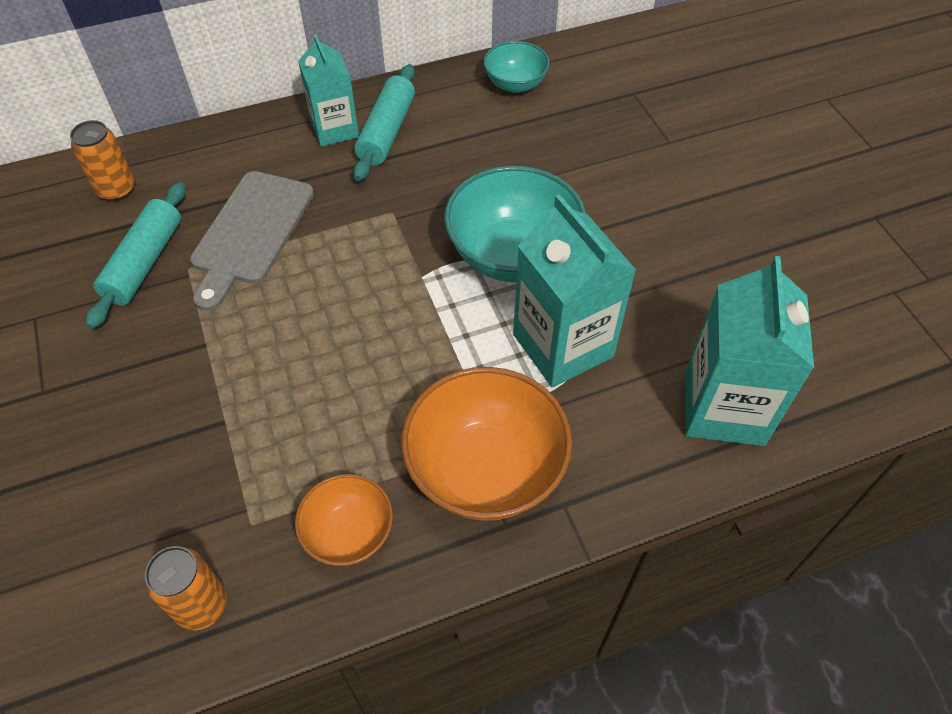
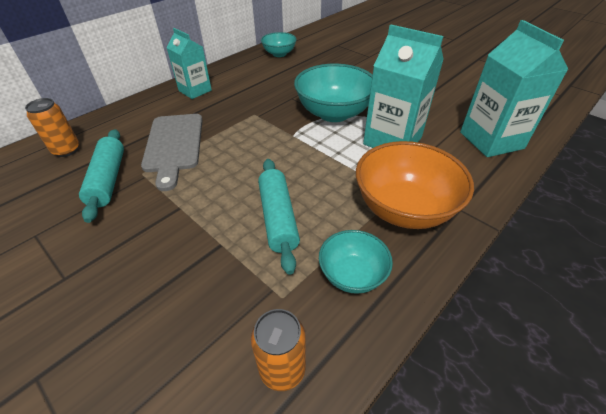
camera: 25 degrees left, 10 degrees down
orange bowl [295,474,393,566] -> turquoise bowl [319,230,393,294]
turquoise rolling pin [353,64,415,181] -> turquoise rolling pin moved to [258,159,300,275]

